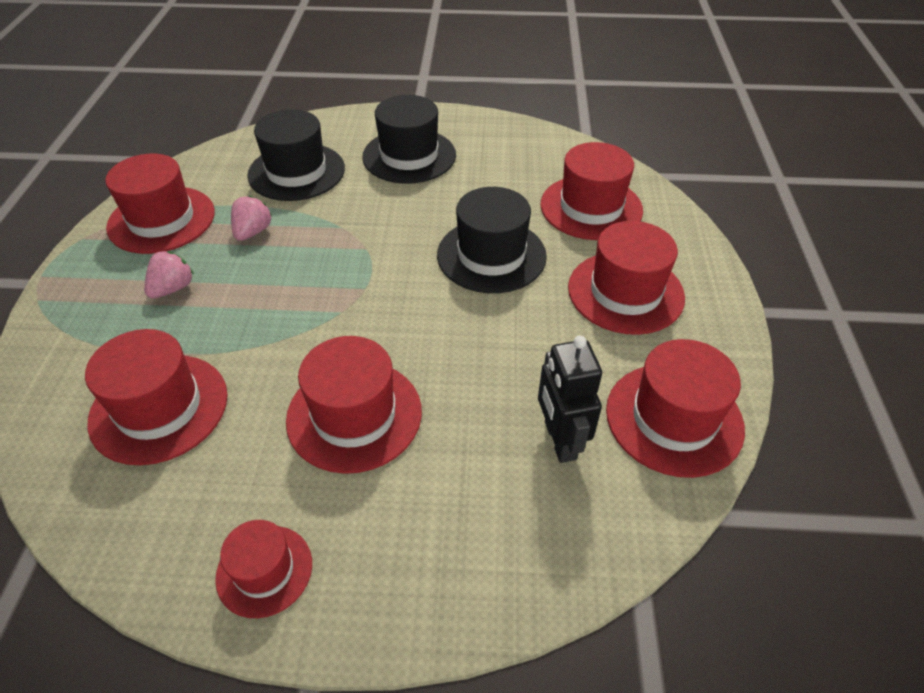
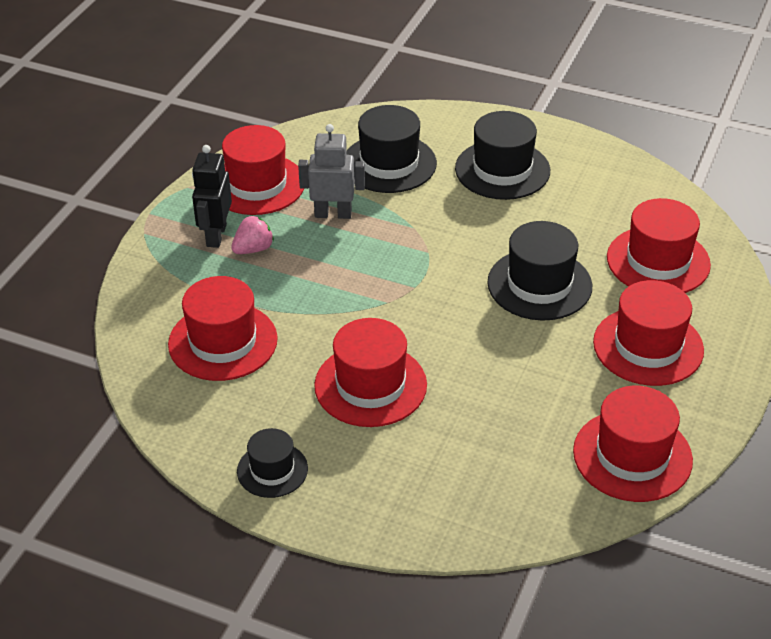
camera: 20 degrees right, 5 degrees down
red hat [215,520,312,618] -> black hat [237,428,308,498]
pink strawberry [231,196,272,241] -> grey robot [298,124,365,219]
black robot [538,336,602,463] -> black robot moved to [192,145,232,248]

